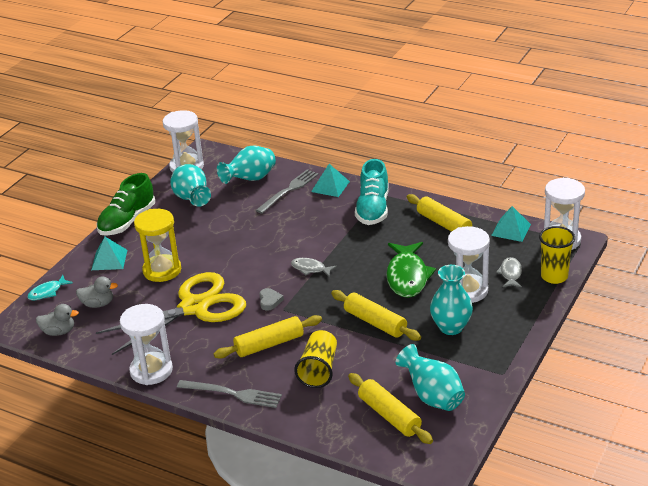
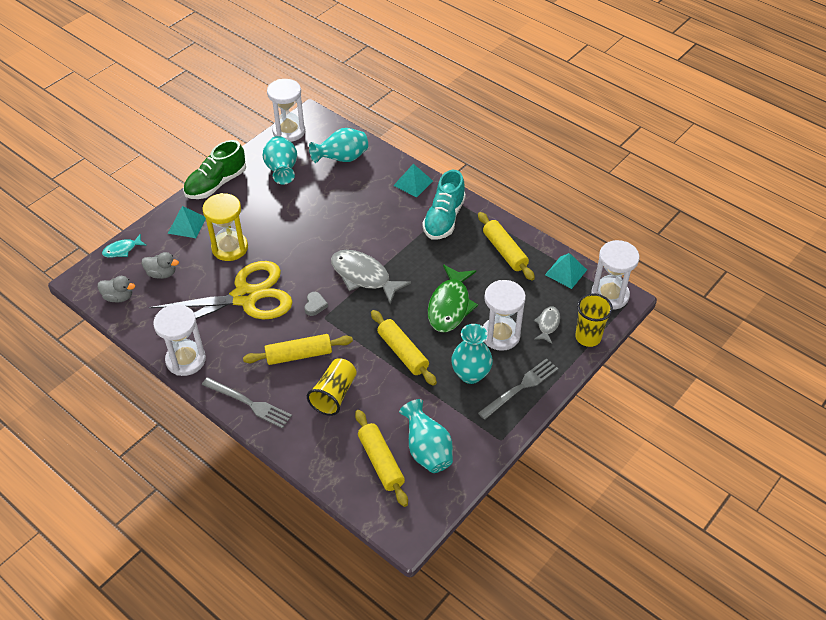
camera: 10 degrees right, 15 degrees up
grey fork [256,169,319,214] -> grey fork moved to [478,358,558,420]
grey fish [291,258,337,276] -> grey fish [331,250,411,304], size x1.94

